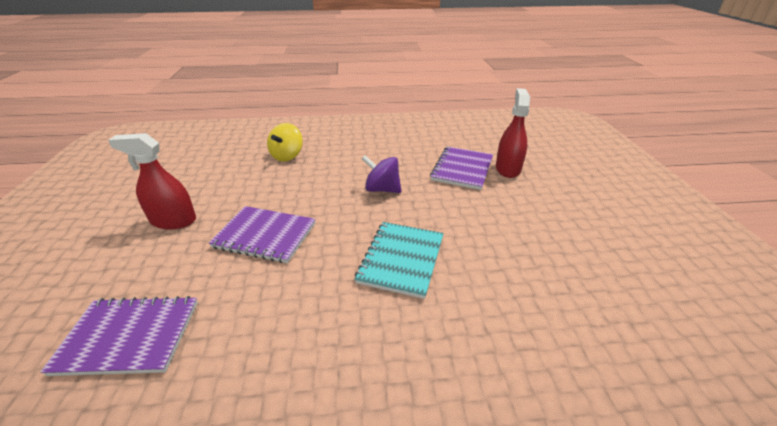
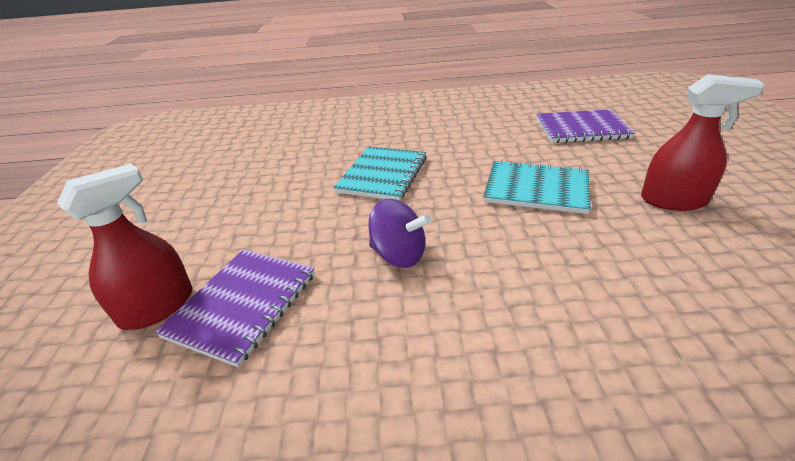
camera: 175 degrees left, 0 degrees up
purple notebook [209,206,316,263] -> turquoise notebook [483,160,591,214]
yellow spinning top [267,123,303,161] -> none
red spray bottle [496,88,530,178] -> red spray bottle turned 150 degrees counterclockwise [57,164,192,330]

